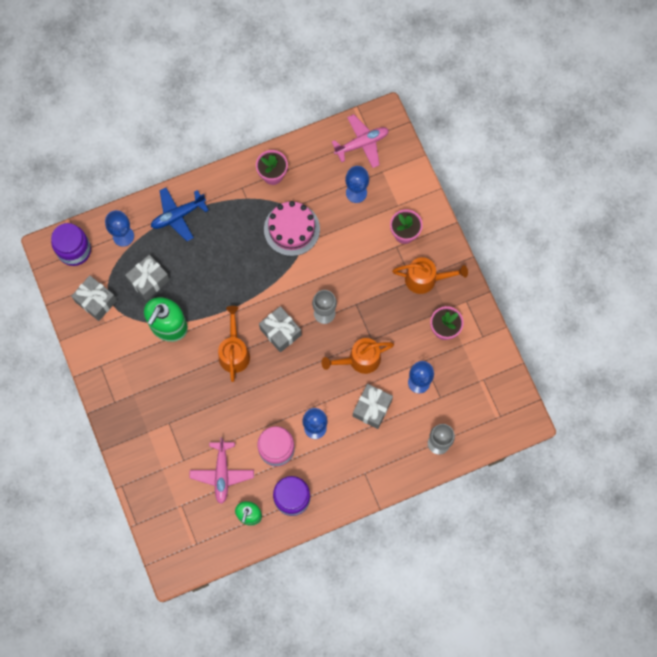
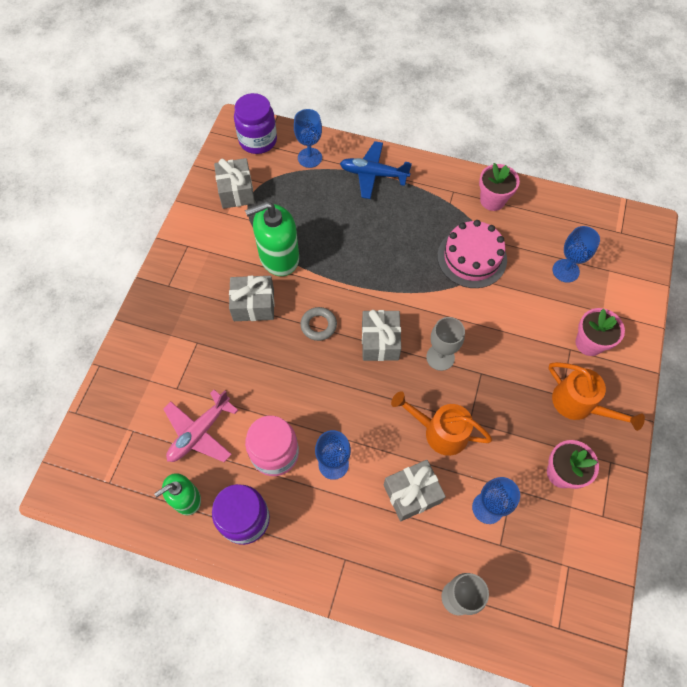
camera: 40 degrees right, 10 degrees down
grey gift [125,255,170,300] -> grey gift moved to [229,276,275,321]
orange watering can [218,306,250,382] -> grey ring [300,307,337,341]
pink plane [332,114,389,168] -> none

